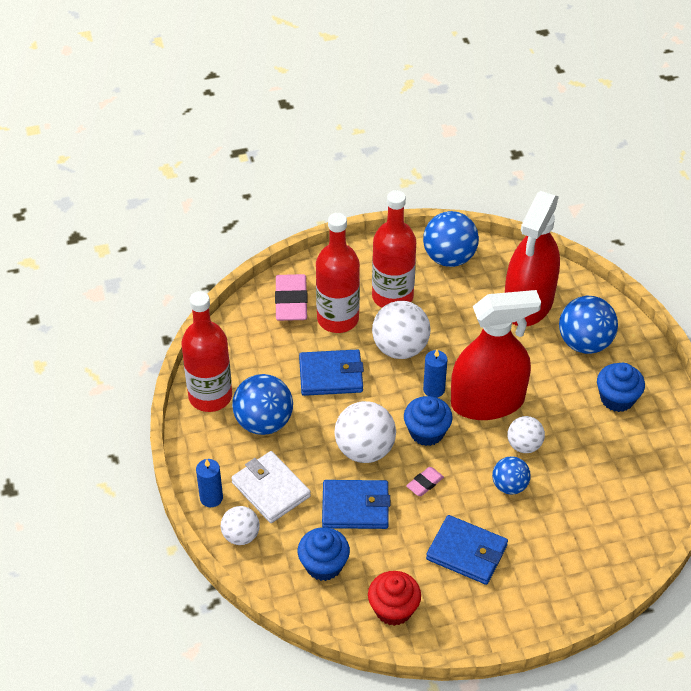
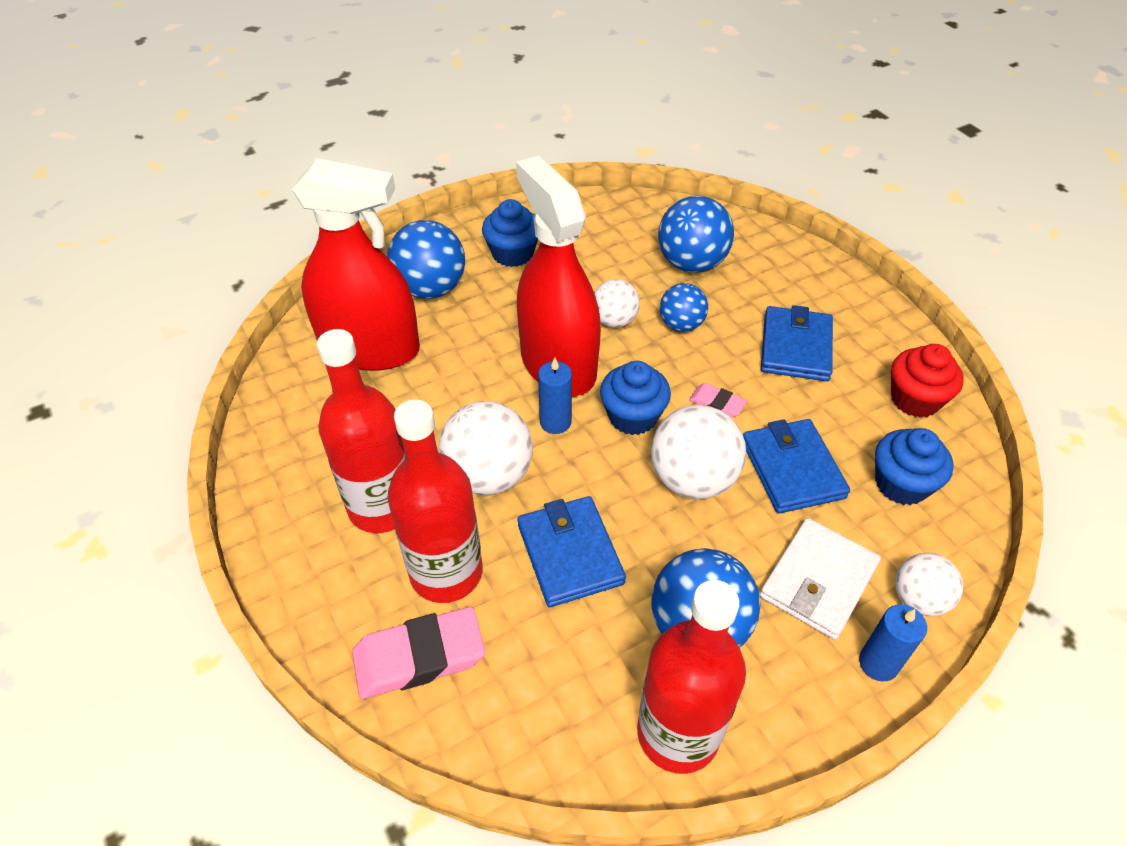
camera: 105 degrees left, 0 degrees up
blue ball [423,211,479,267] -> blue ball moved to [658,196,734,273]

